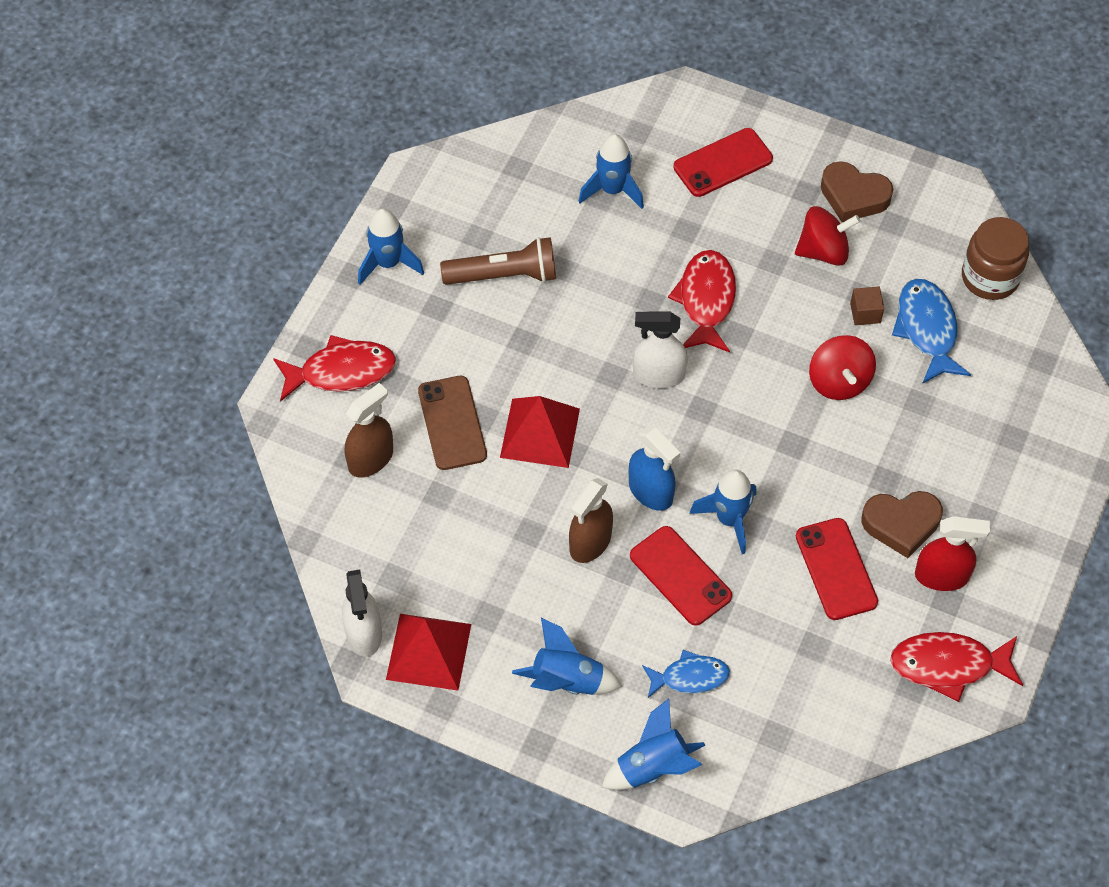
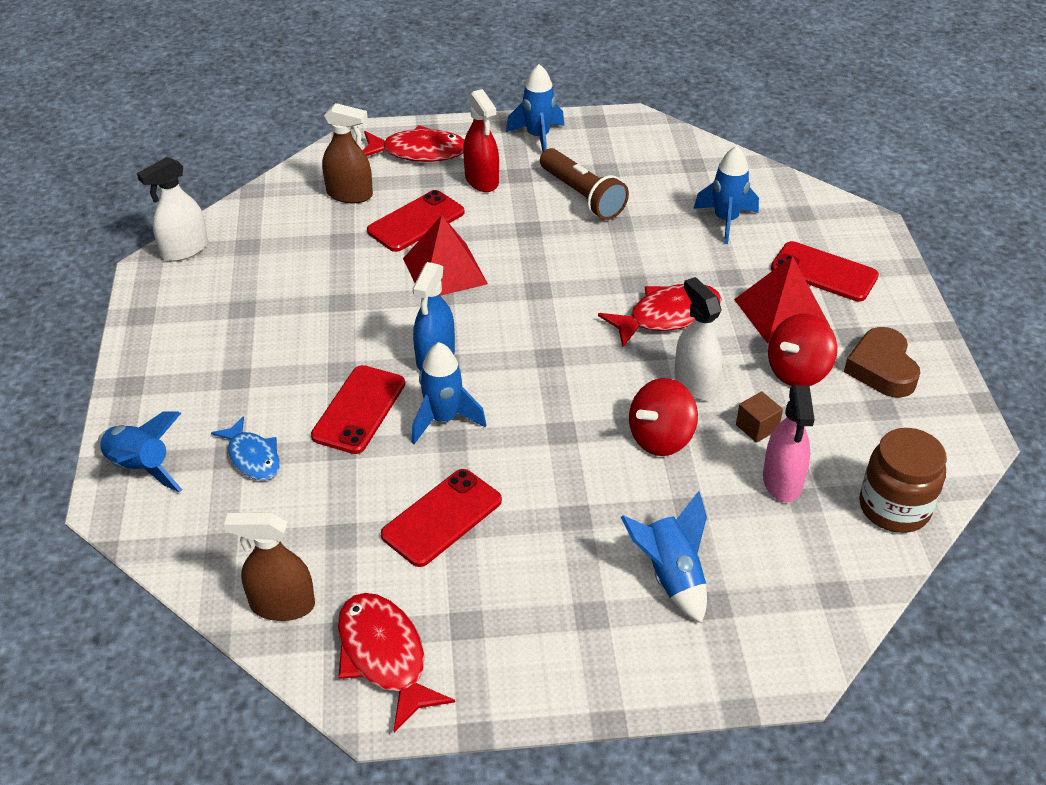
camera: 60 degrees right, 15 degrees down
red fish [273,335,396,402] -> red fish turned 45 degrees counterclockwise [363,125,464,162]
red pyramid [386,614,471,691] -> red pyramid moved to [734,256,830,344]
brown phone [418,376,487,470] -> red phone [367,190,464,252]
blue rocket [512,618,622,695] -> blue rocket moved to [621,491,707,623]
brown spray bottle [569,478,613,563] -> brown spray bottle moved to [224,512,315,621]
white spray bottle [633,311,688,388] -> white spray bottle moved to [674,277,722,400]
red spinning top [795,206,860,266] -> red spinning top turned 90 degrees clockwise [768,314,837,386]
brown heart [861,491,943,558] -> none
blue fish [892,279,971,384] -> pink spray bottle [763,385,815,502]
red spray bottle [915,516,990,591] -> red spray bottle moved to [463,89,499,192]

